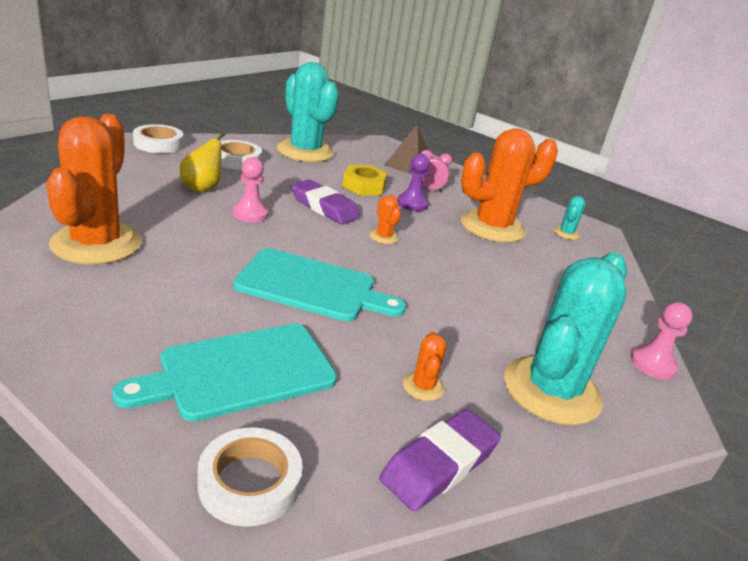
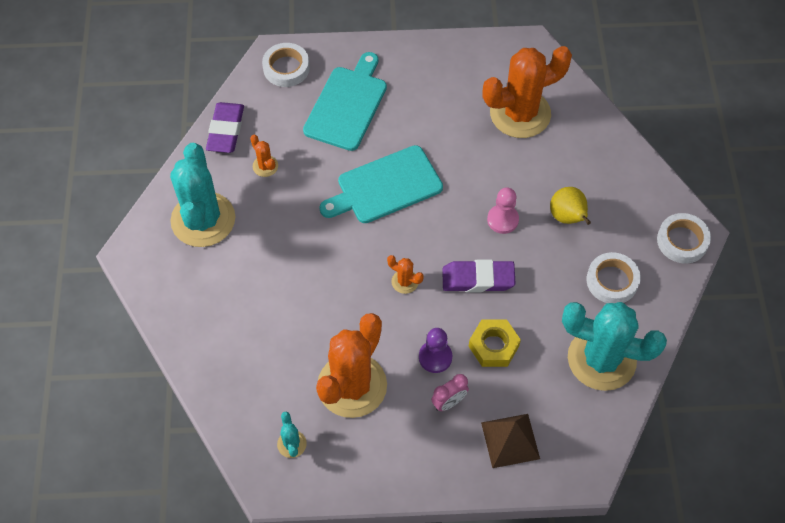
camera: 145 degrees right, 30 degrees up
orange cactus [46,114,142,265] -> orange cactus turned 75 degrees counterclockwise [482,46,572,138]
pink pawn [631,302,693,380] -> none

